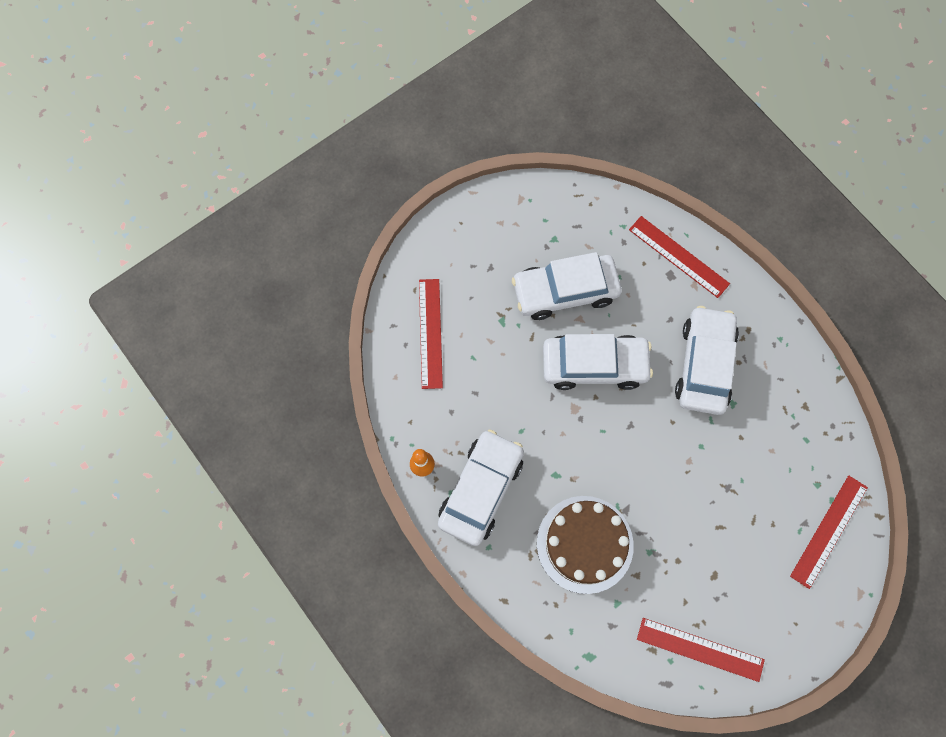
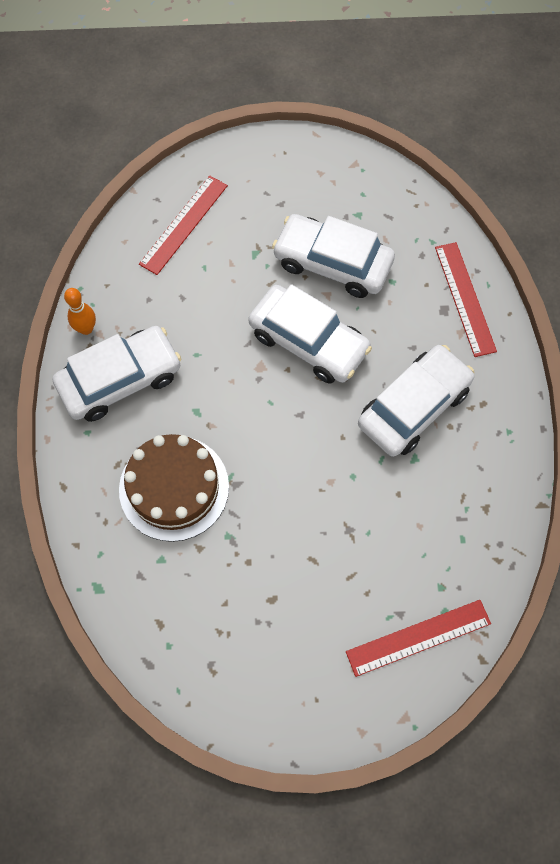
camera: 35 degrees right, 5 degrees down
red ruler [637,618,765,682] -> none

